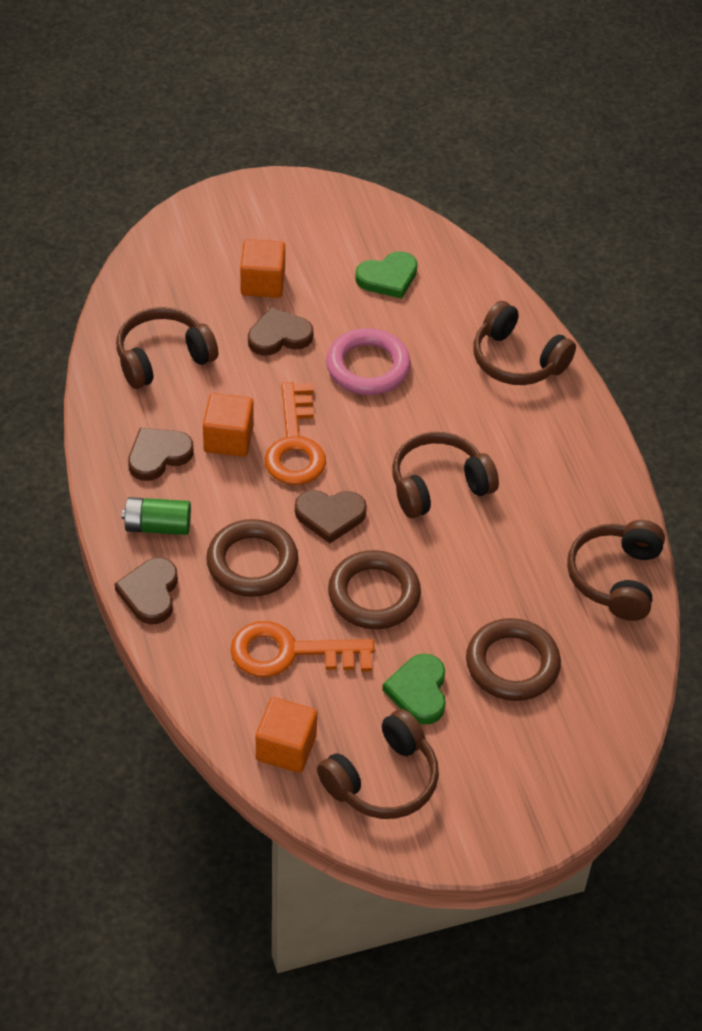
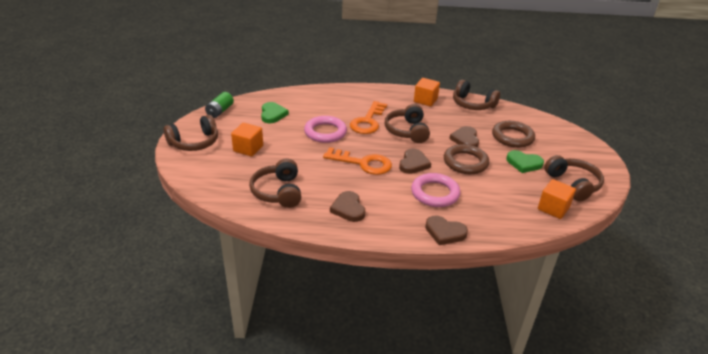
camera: 70 degrees left, 15 degrees down
green battery [122,497,191,535] -> green battery moved to [205,92,234,118]
orange cube [203,393,254,457] -> orange cube moved to [414,78,440,106]
brown ring [206,519,298,597] -> pink ring [411,173,461,207]
orange key [230,621,375,677] -> orange key moved to [350,101,387,134]
brown heart [248,307,313,356] -> brown heart moved to [449,126,479,147]
brown headphones [473,301,576,385] -> brown headphones moved to [164,115,218,151]

